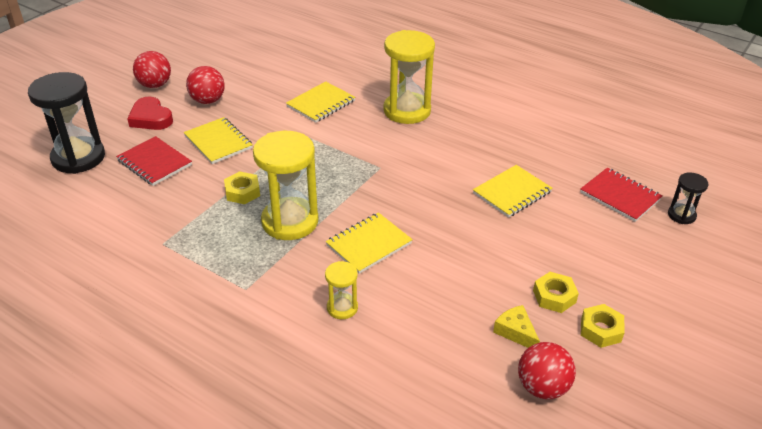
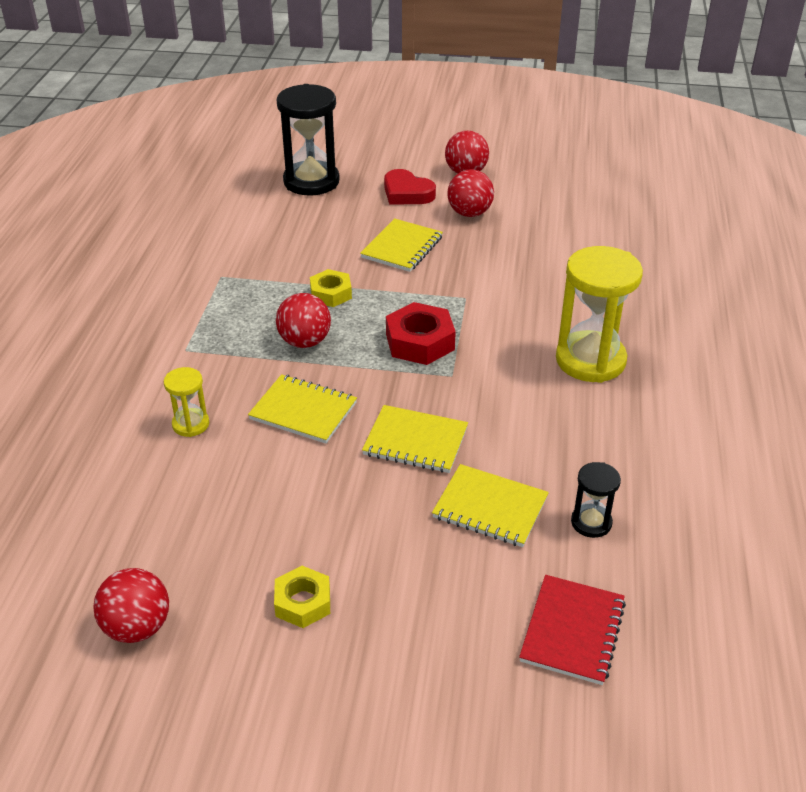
camera: 65 degrees right, 0 degrees up
red notebook [116,136,192,186] -> none
red heart [127,96,173,130] -> red heart turned 75 degrees counterclockwise [384,169,436,205]
yellow hourglass [253,131,318,240] -> red ball [276,293,331,348]
yellow notebook [286,81,355,123] -> yellow notebook moved to [362,405,468,473]
yellow cheese [493,305,540,348] -> none
yellow nut [581,304,625,348] -> none
black hourglass [668,172,708,224] -> black hourglass moved to [571,462,621,538]
none -> red nut [386,302,456,365]

